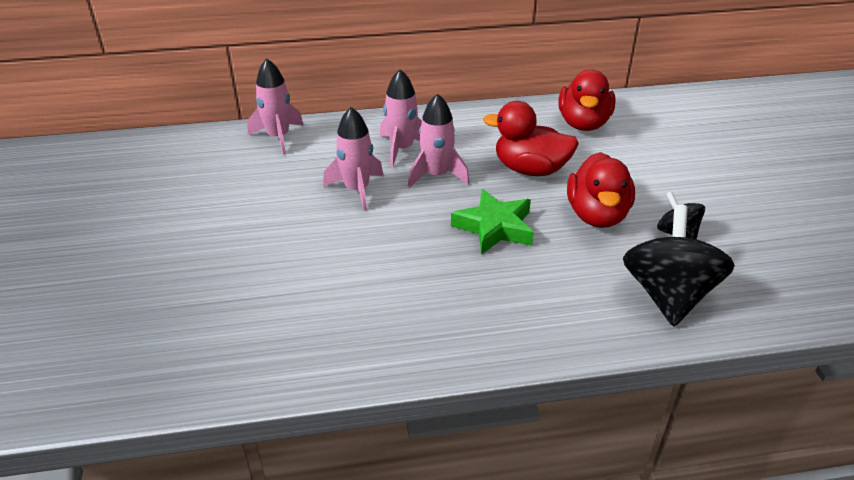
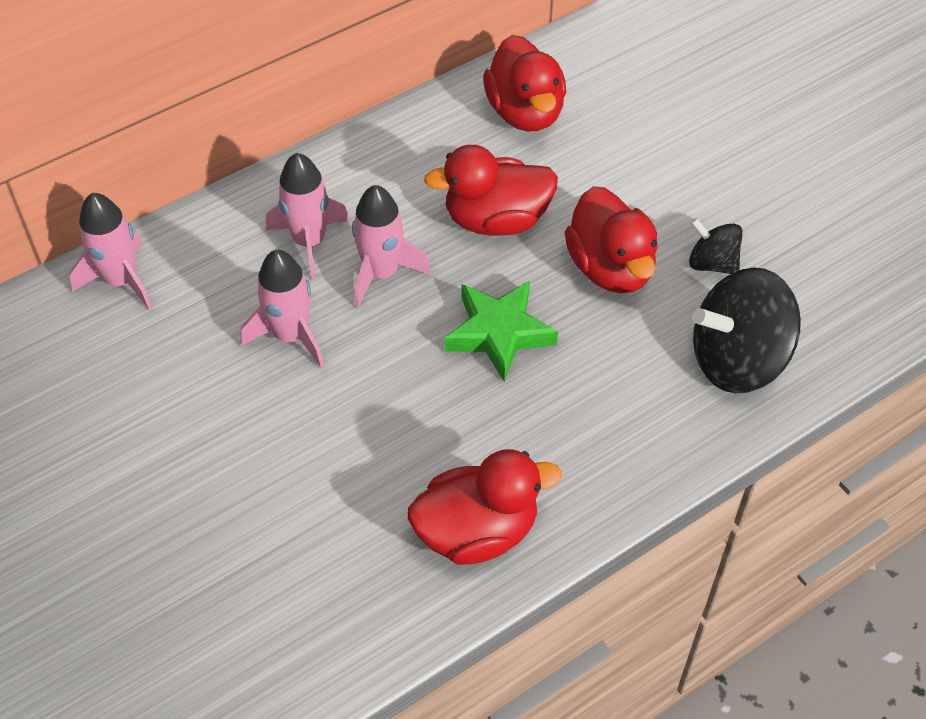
camera: 25 degrees left, 15 degrees up
black spinning top [623,205,735,326] -> black spinning top turned 90 degrees counterclockwise [693,267,801,393]
none -> red duck [408,449,562,565]

